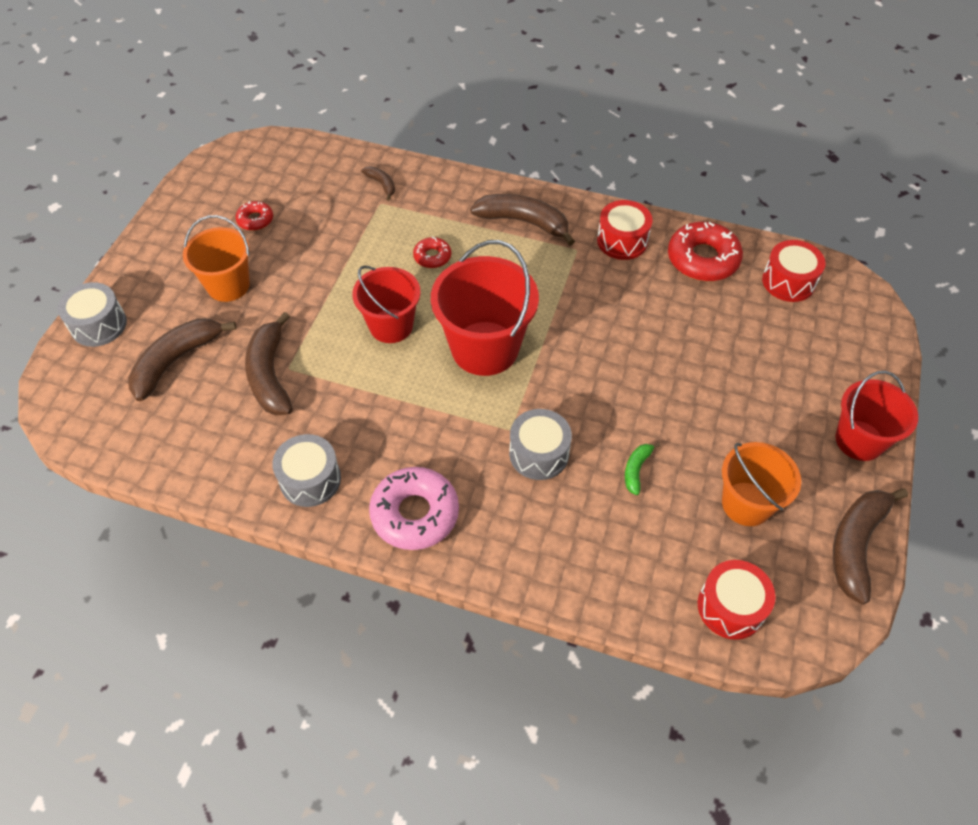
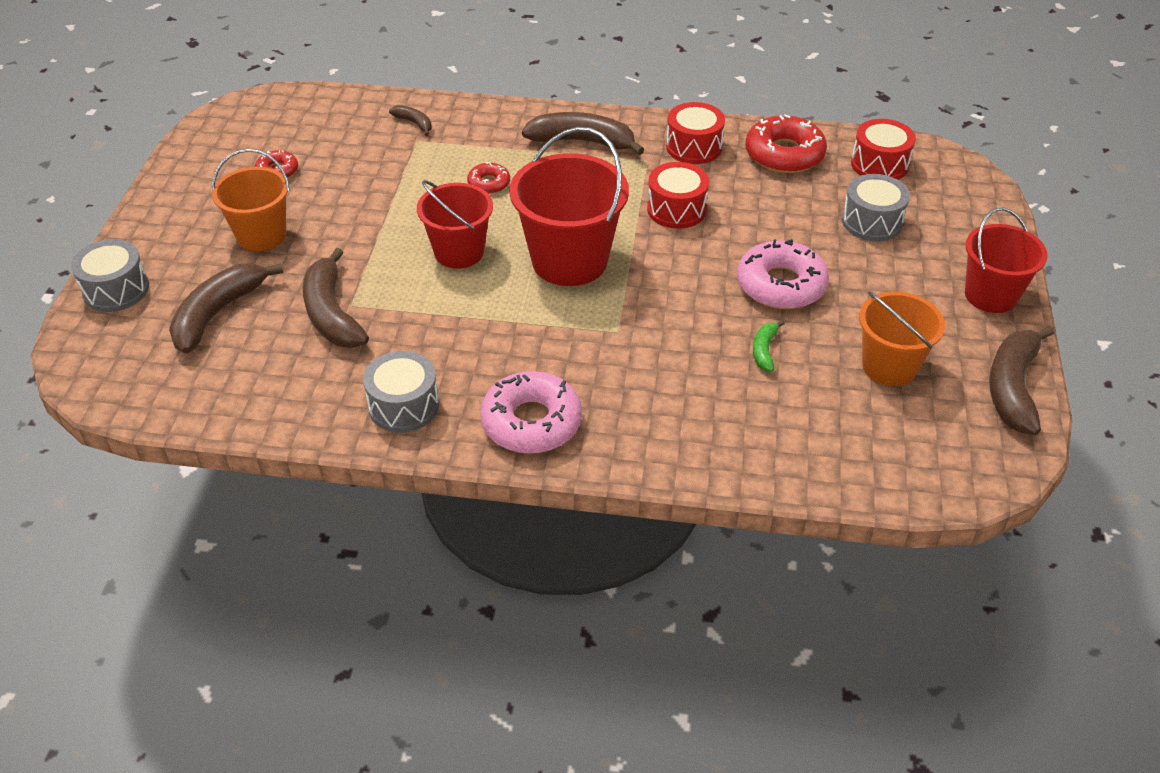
camera: 10 degrees left, 10 degrees down
grey drum [509,409,572,480] -> grey drum moved to [842,174,910,241]
red drum [698,560,775,640] -> red drum moved to [647,162,709,229]
none -> pink donut [737,239,829,309]

